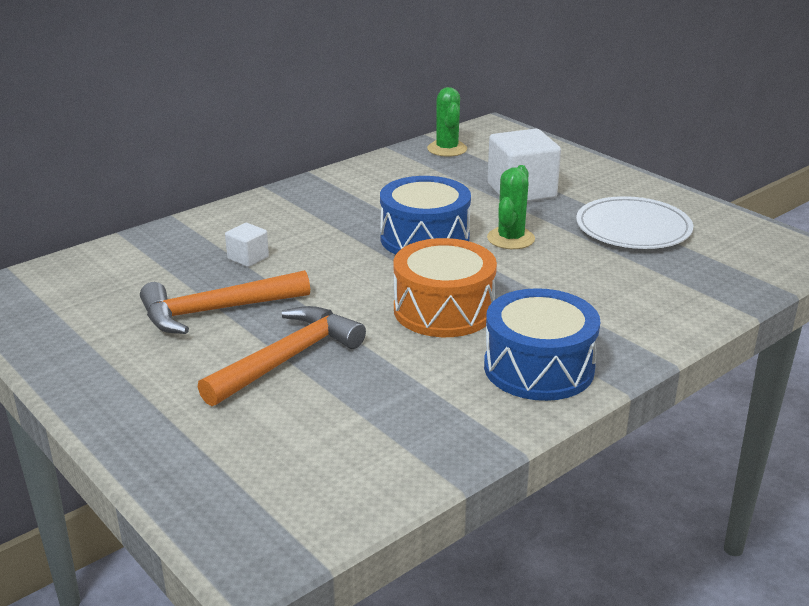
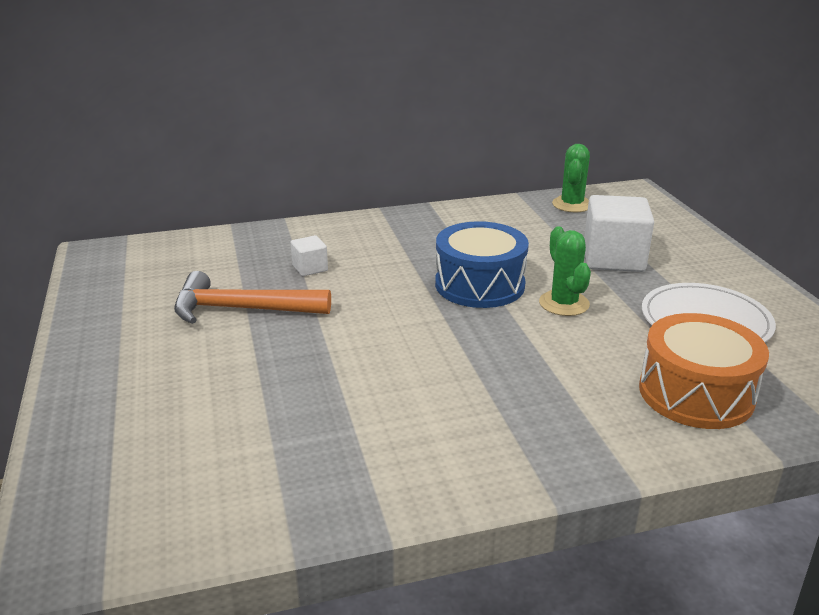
camera: 25 degrees right, 0 degrees up
orange hammer [198,306,366,406] -> none
orange drum [393,238,497,337] -> orange drum moved to [639,313,769,429]
blue drum [484,288,600,401] -> none
green cactus [487,165,535,249] -> green cactus turned 60 degrees counterclockwise [539,226,591,316]

